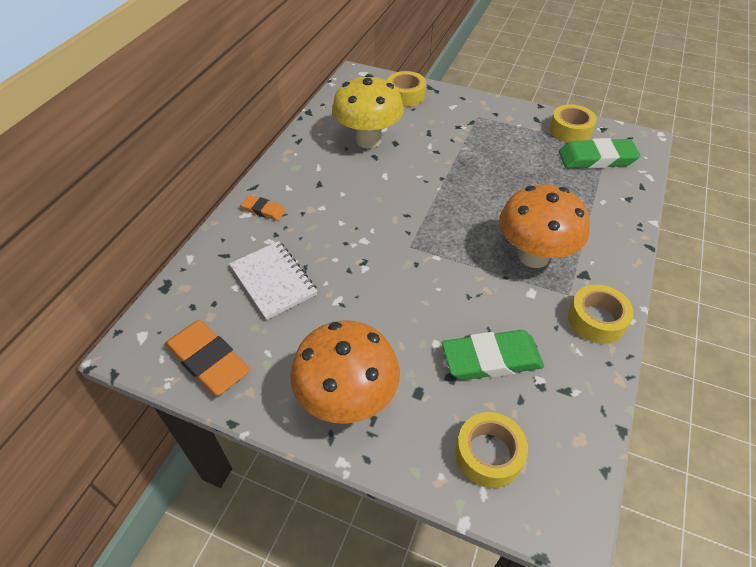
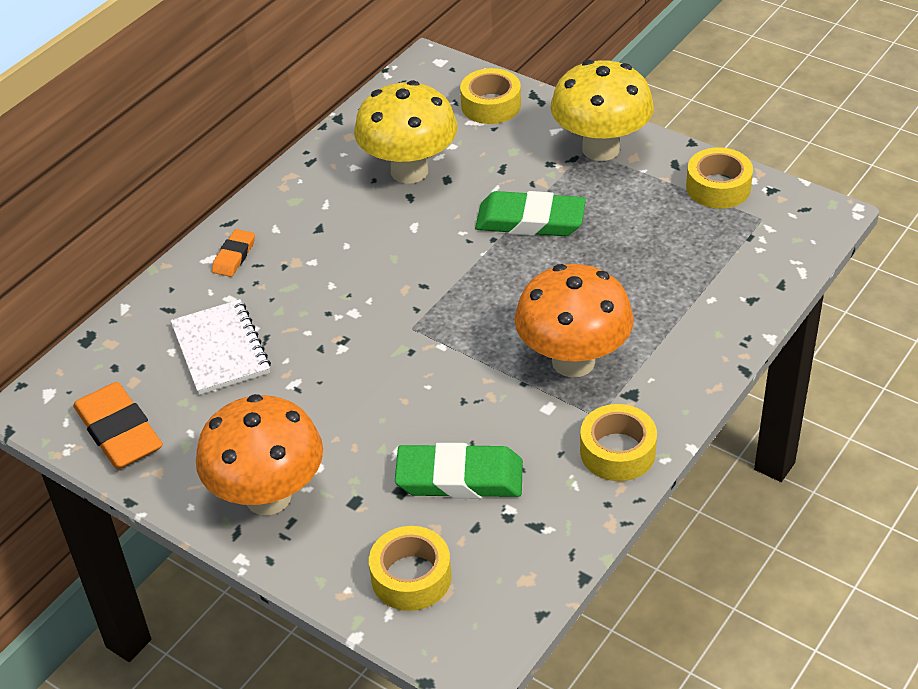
camera: 15 degrees right, 5 degrees down
orange eraser [241,195,286,221] -> orange eraser turned 75 degrees clockwise [212,229,255,277]
green eraser [559,138,641,169] -> green eraser moved to [475,191,586,236]
none -> yellow mushroom [550,60,654,161]

